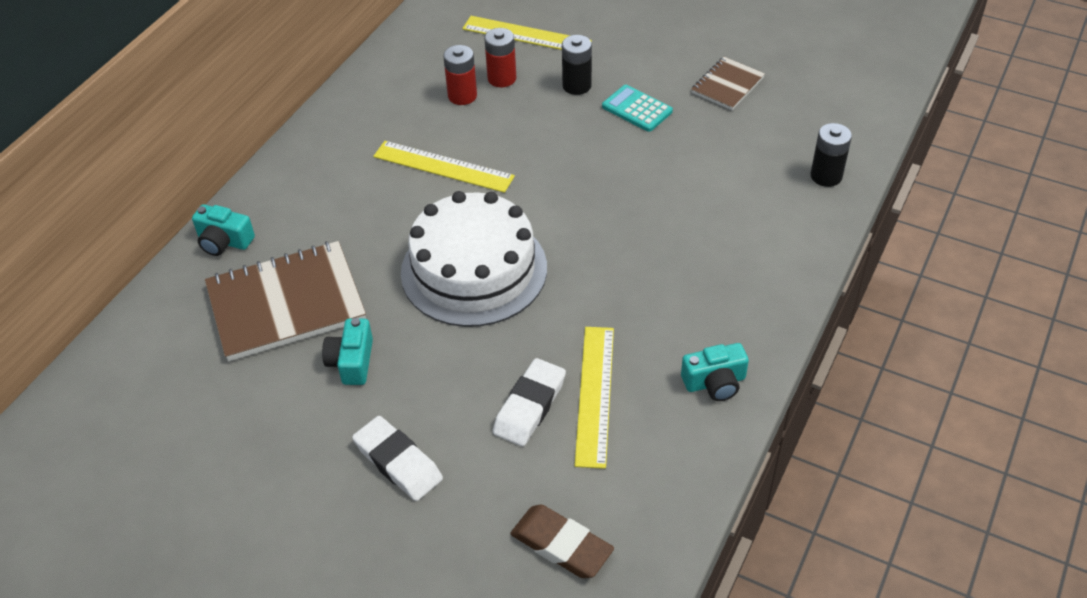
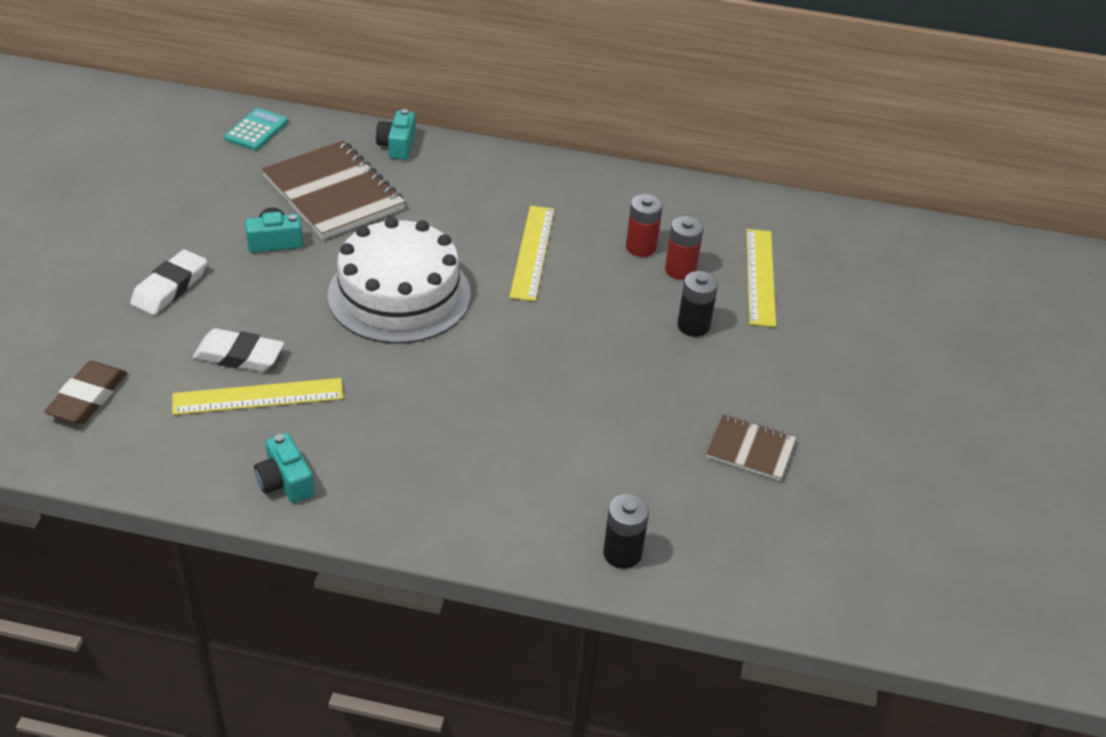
camera: 70 degrees right, 5 degrees down
turquoise calculator [602,85,673,132] -> turquoise calculator moved to [224,108,288,151]

